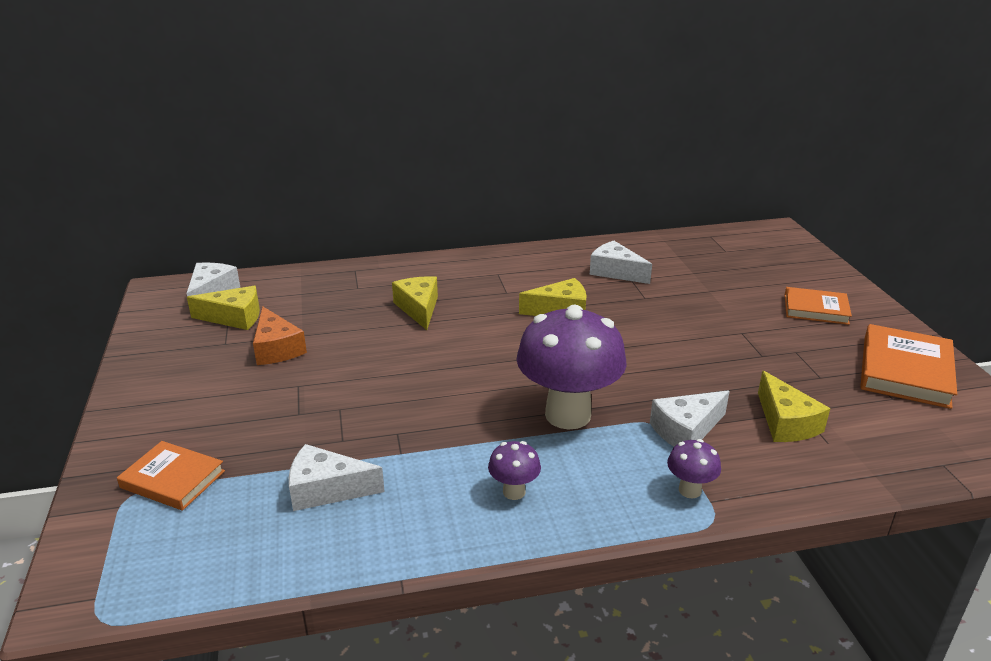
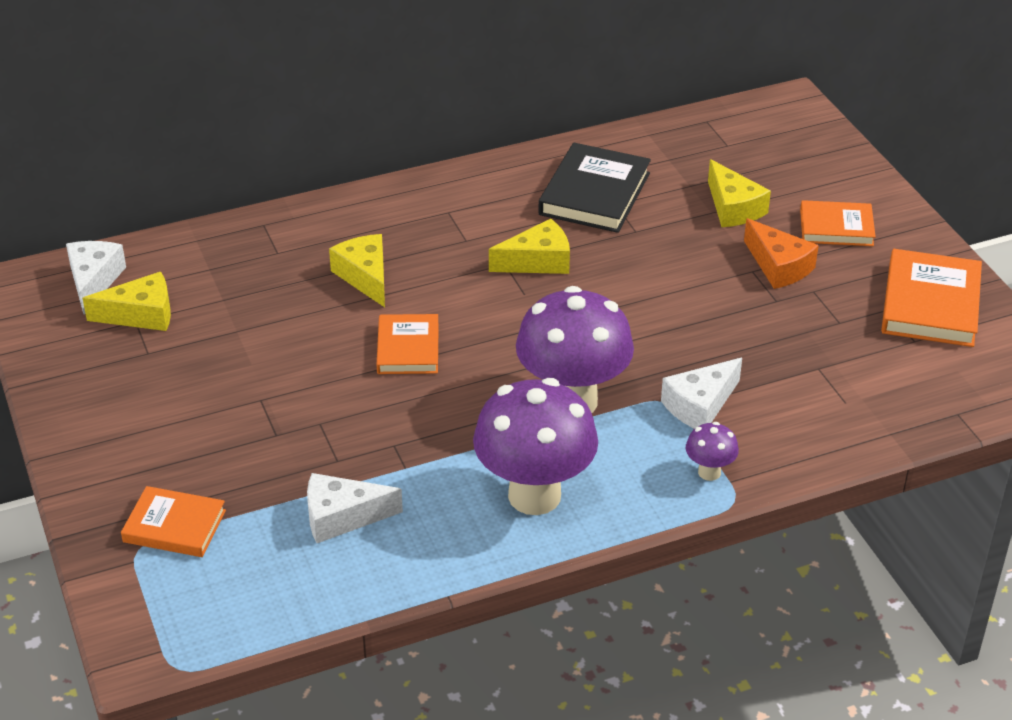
camera: 10 degrees left, 10 degrees up
orange cheese [253,307,307,365] -> orange cheese moved to [744,218,819,289]
purple mushroom [488,441,541,500] -> purple mushroom [473,378,598,515], size x2.29
white cheese [590,241,652,284] -> black book [538,143,651,233]
yellow cheese [758,370,830,442] -> yellow cheese moved to [708,159,771,227]
none -> orange book [377,314,439,374]

